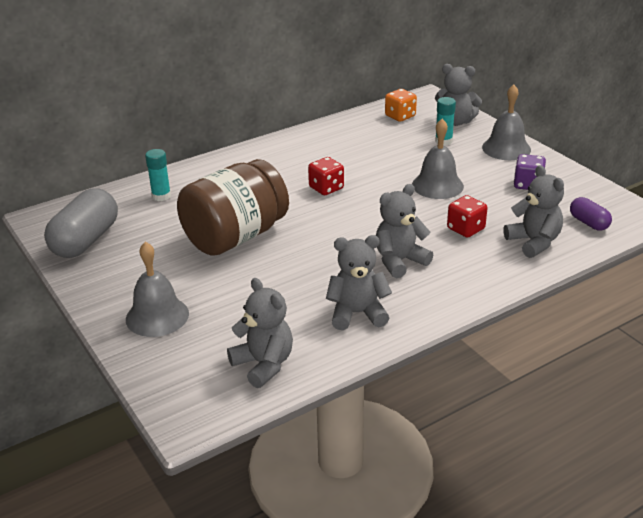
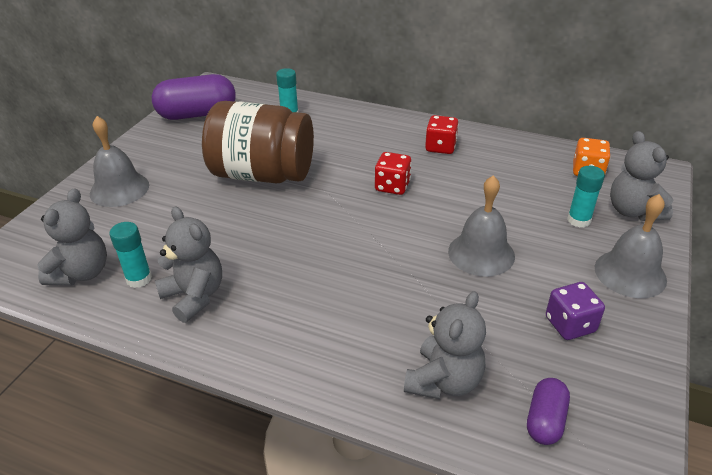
camera: 55 degrees right, 5 degrees up
grey capsule [44,188,118,258] -> purple capsule [152,74,236,120]
grey teddy bear [376,184,433,278] -> none
red dice [447,195,487,238] -> red dice moved to [425,115,459,154]
none -> turquoise glue stick [110,222,152,288]

